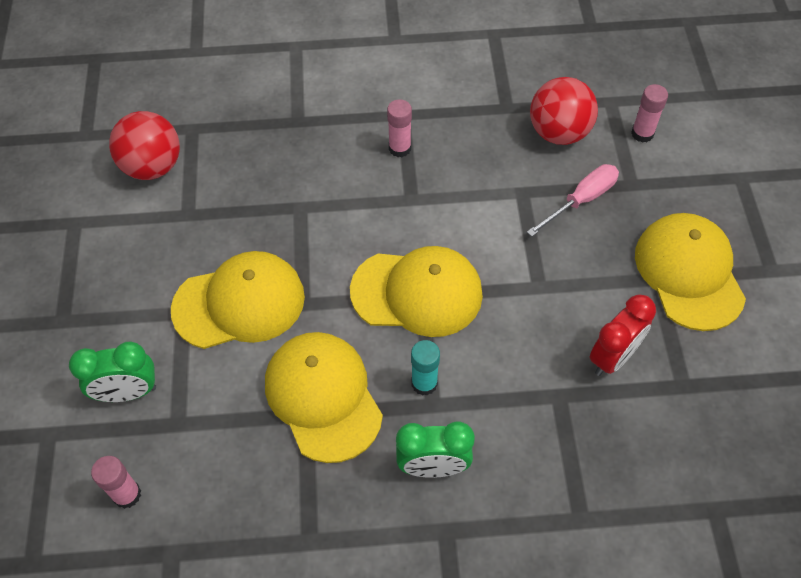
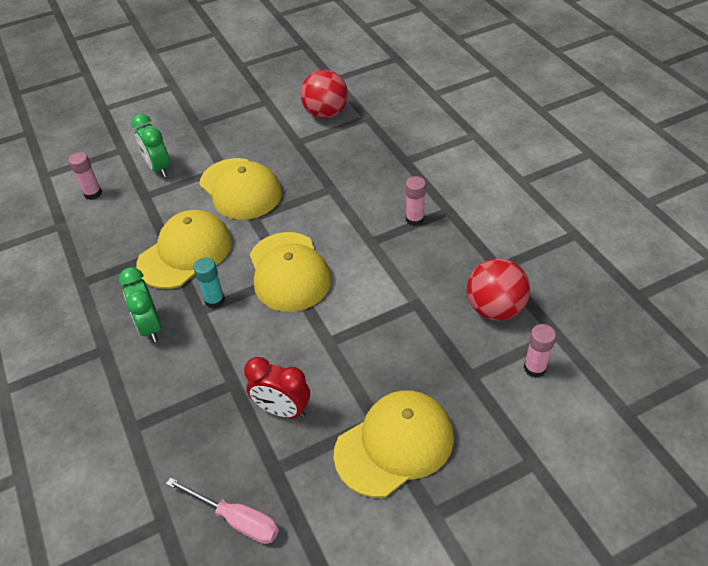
camera: 70 degrees right, 10 degrees down
pink screwdriver [527,164,619,237] -> pink screwdriver moved to [166,477,279,544]

